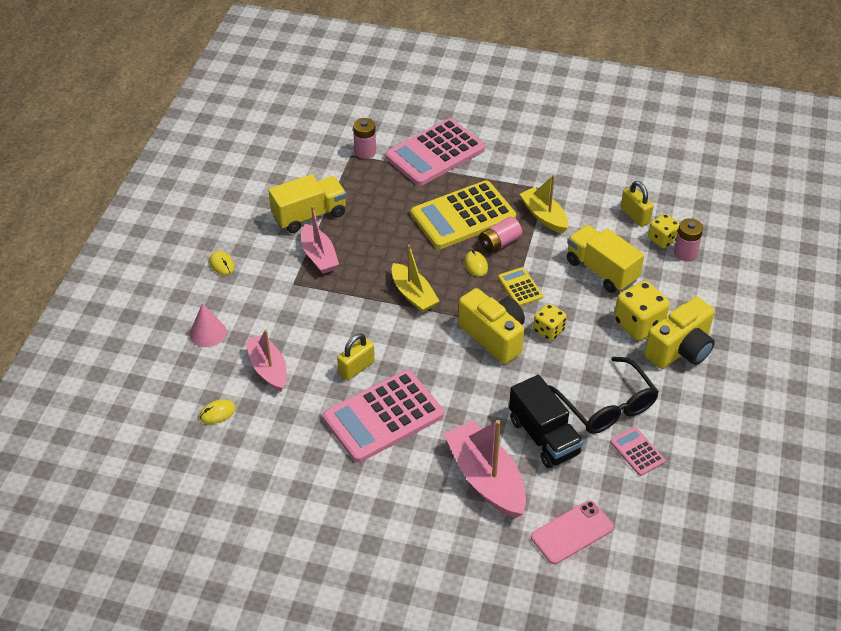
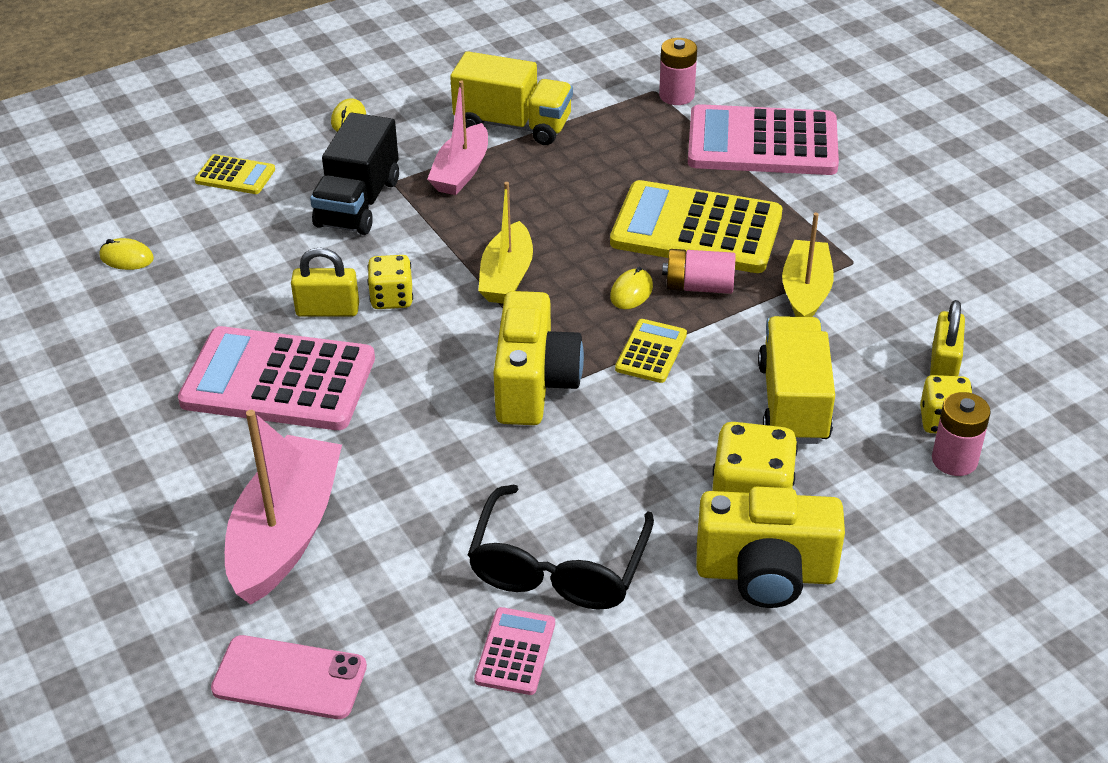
camera: 45 degrees right, 5 degrees down
pink cone [190,303,227,347] -> yellow calculator [195,154,275,194]
pink boat [245,330,287,392] -> none
black truck [509,375,583,468] -> black truck moved to [310,113,399,235]
yellow dice [533,304,567,341] -> yellow dice moved to [367,255,413,309]

